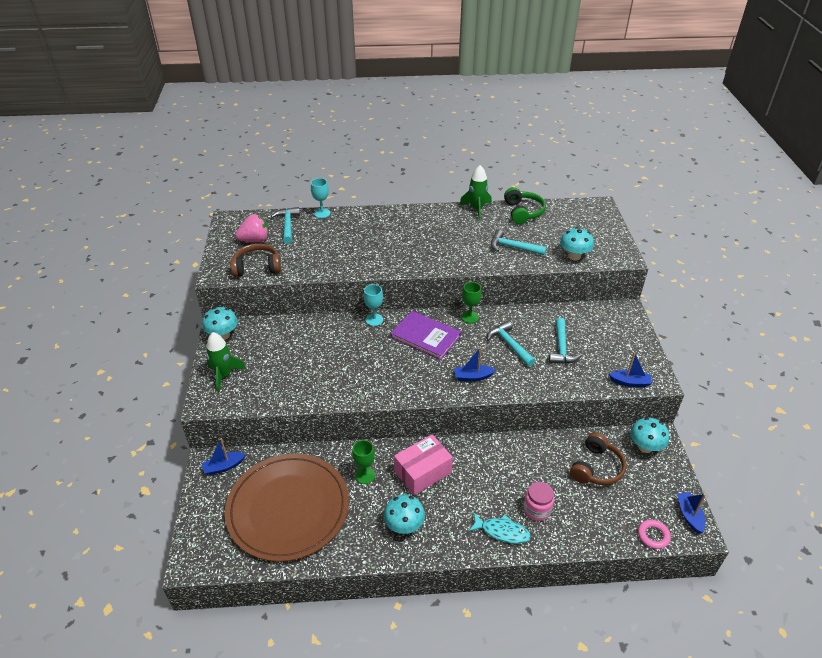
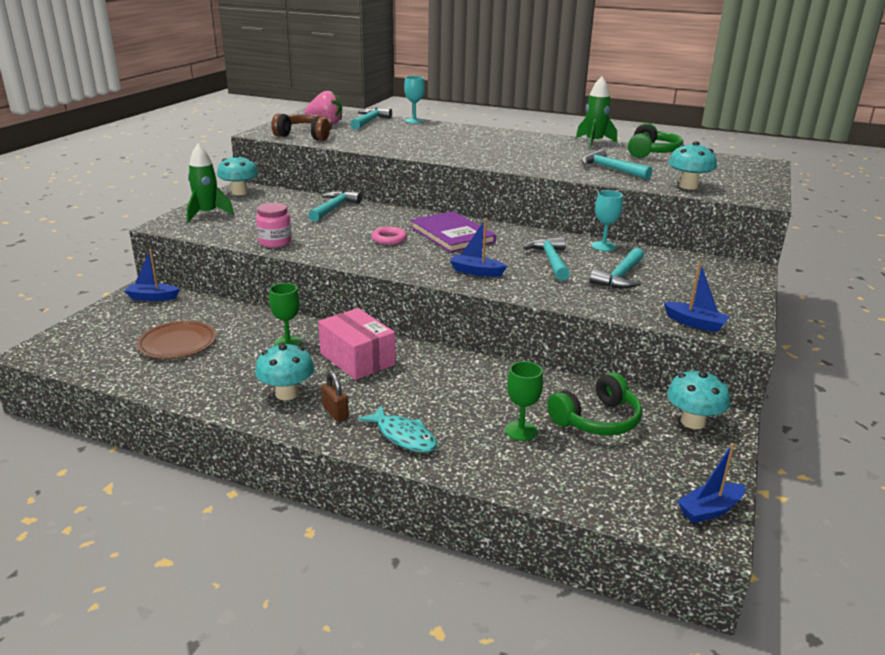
camera: 25 degrees right, 15 degrees down
brown plate [225,454,349,562] -> brown plate [137,321,216,359], size x0.48
turquoise goblet [364,284,383,326] -> turquoise goblet moved to [591,190,623,251]
pink box [394,434,453,495] -> pink box turned 60 degrees clockwise [318,308,396,380]
green goblet [461,282,482,323] -> green goblet moved to [505,361,543,441]
pink jar [524,482,554,521] -> pink jar moved to [256,203,292,248]
brown headphones [570,432,626,485] -> green headphones [547,372,642,436]
pink ring [638,520,671,549] -> pink ring moved to [371,227,407,245]
blue boat [677,492,706,534] -> blue boat turned 135 degrees counterclockwise [677,443,745,523]
none -> turquoise hammer [308,190,362,222]
none -> brown padlock [321,372,349,422]

